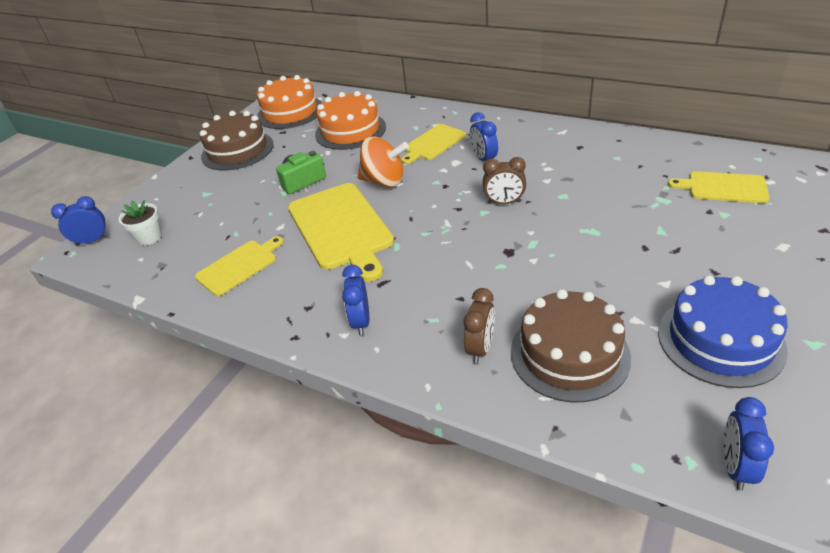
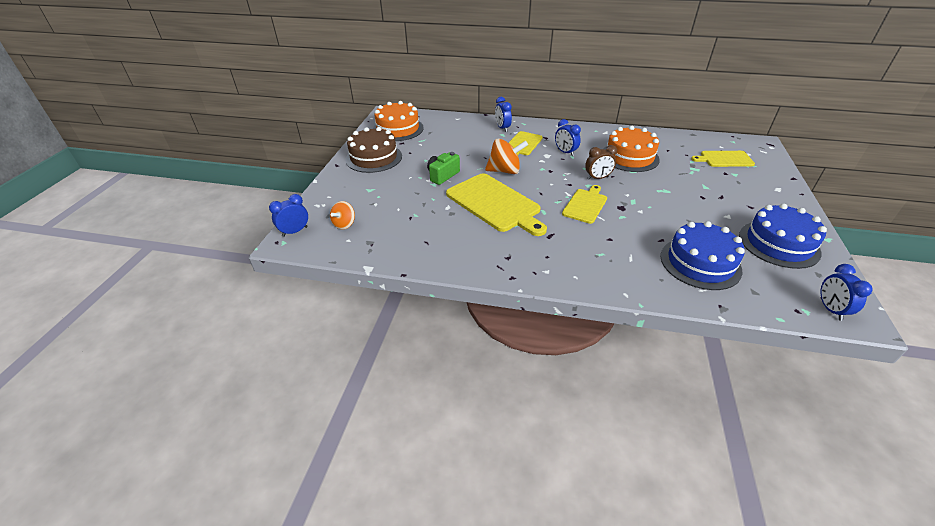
camera: 20 degrees left, 0 degrees up
white flower pot [119,200,162,246] -> orange spinning top [330,201,355,230]
yellow cutting board [195,236,284,296] -> yellow cutting board moved to [562,185,607,224]
orange cake [315,91,386,150] -> orange cake moved to [603,126,660,172]
blue clock [342,265,369,335] -> blue clock moved to [495,97,512,132]
brown clock [464,288,495,364] -> none
brown cake [511,289,631,402] -> blue cake [660,221,745,290]

